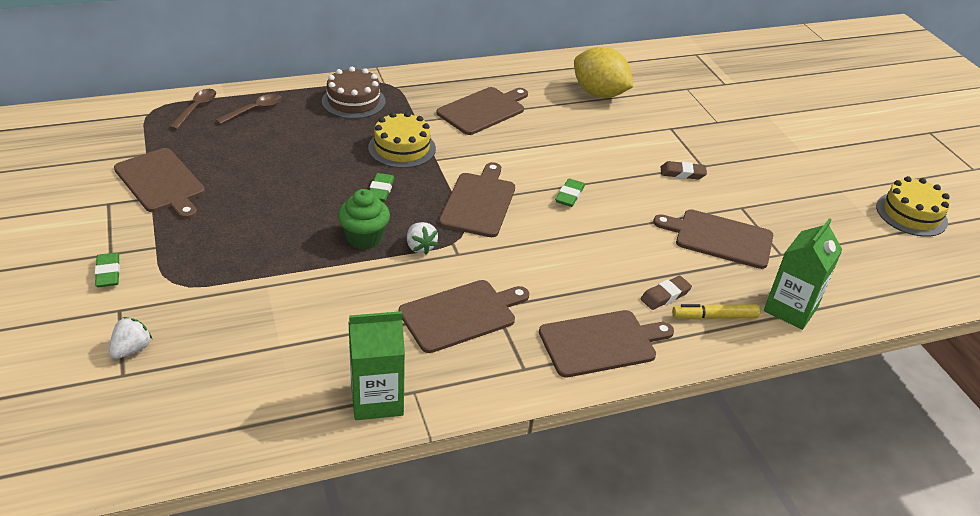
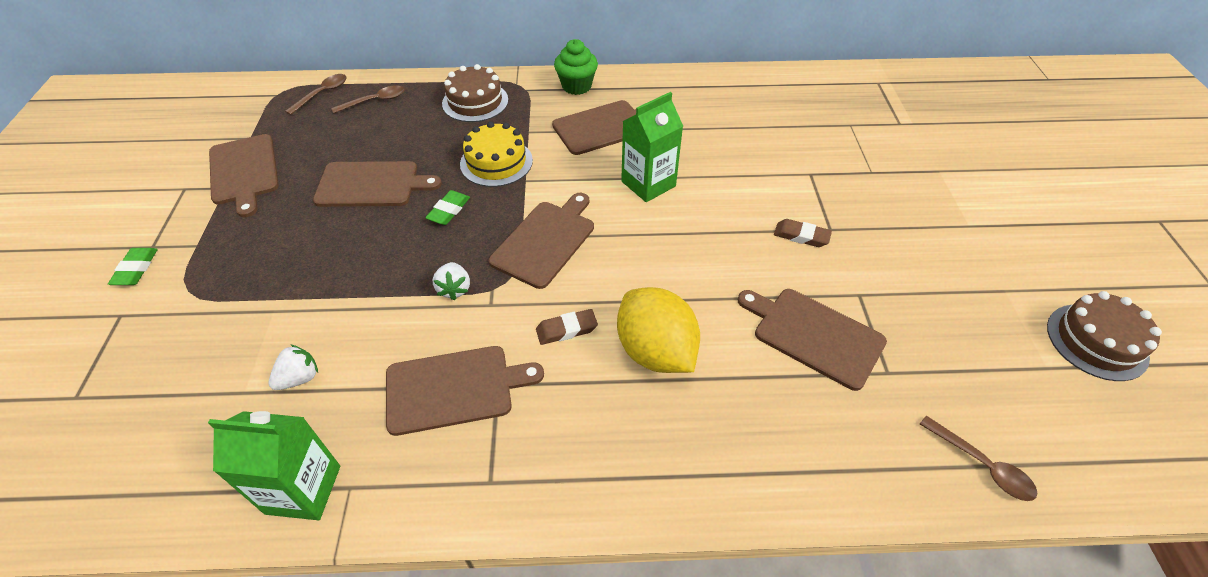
camera: 20 degrees right, 10 degrees up
white strawberry [109,317,152,359] -> white strawberry moved to [269,345,318,390]
green cupcake [338,189,390,249] -> green cupcake moved to [554,39,598,95]
brown cutting board [539,310,674,378] -> brown cutting board moved to [313,161,442,207]
green eraser [555,178,585,207] -> none
yellow lemon [574,47,633,98] -> yellow lemon moved to [617,287,700,373]
brown eraser [640,276,692,310] -> brown eraser moved to [536,309,598,345]
yellow marker [672,304,760,320] -> none
green carton [764,218,843,330] -> green carton moved to [621,92,683,202]
yellow cake [876,176,950,237] -> brown cake [1047,291,1162,381]
none -> brown spoon [920,416,1038,501]

